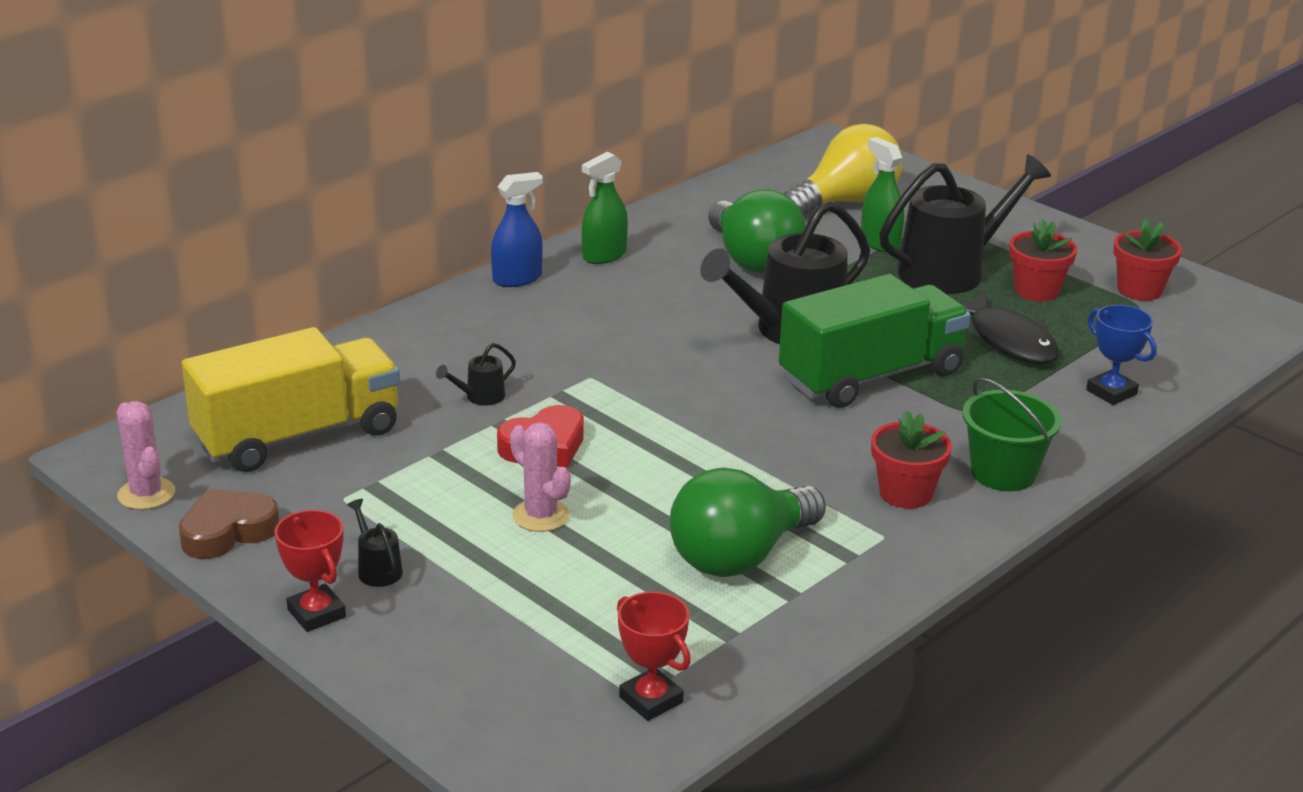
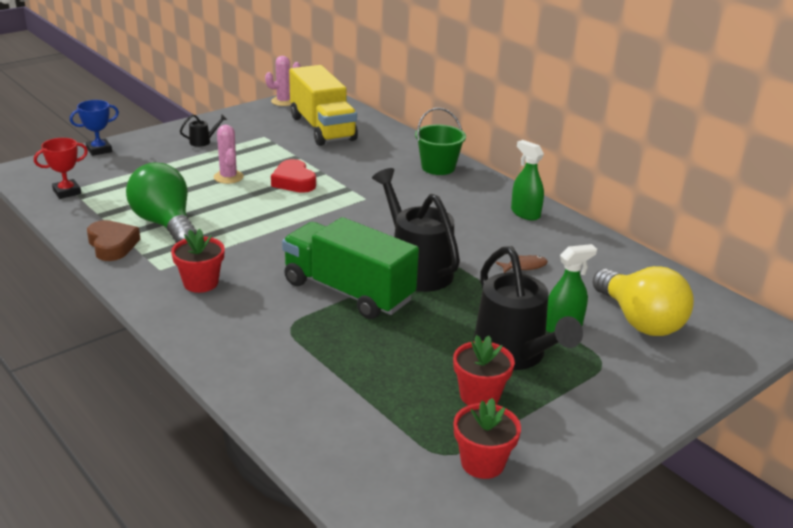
camera: 95 degrees right, 0 degrees up
brown heart [179,489,279,559] -> brown heart moved to [87,220,140,261]
red trophy [275,510,346,632] -> none
black watering can [436,343,516,406] -> none
blue spray bottle [491,172,543,287] -> none
pink cactus [510,422,571,532] -> pink cactus turned 75 degrees counterclockwise [214,125,244,184]
green light bulb [708,189,806,274] -> brown fish [496,255,548,273]
green truck [779,274,971,408] -> green truck turned 150 degrees clockwise [282,217,419,319]
black fish [959,293,1060,365] -> none
green bucket [962,378,1062,491] -> green bucket moved to [415,108,466,175]
blue trophy [1086,305,1157,405] -> blue trophy moved to [70,100,119,156]

